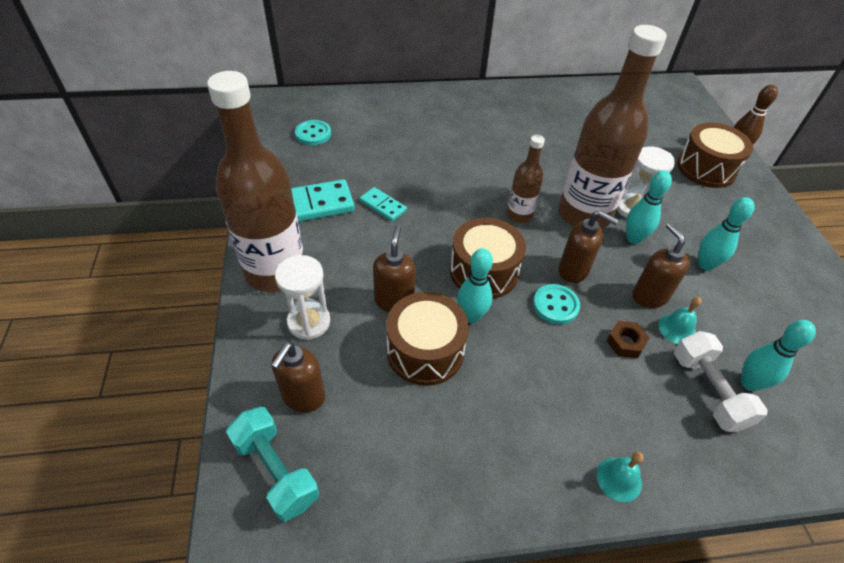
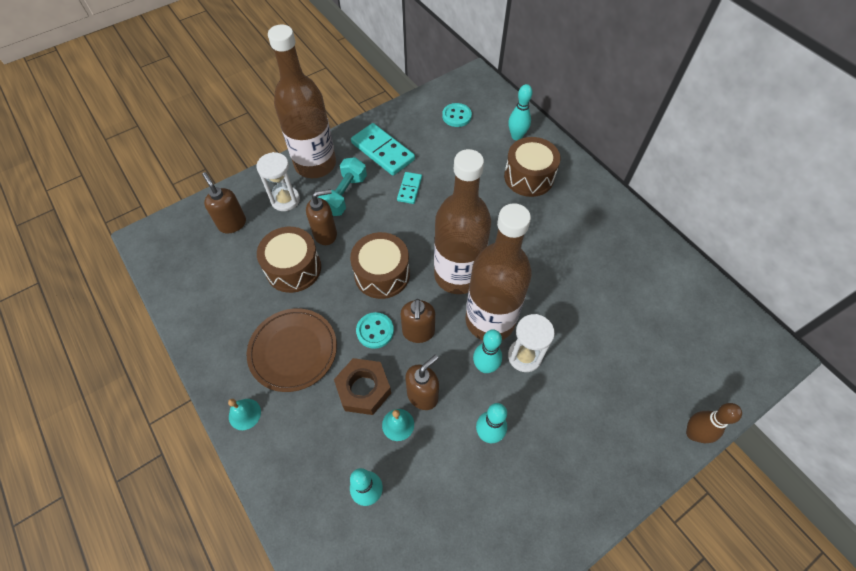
camera: 65 degrees right, 10 degrees up
turquoise dumbbell [226,407,319,522] -> turquoise dumbbell moved to [318,157,367,216]
brown soap dispenser [271,342,325,412] -> brown soap dispenser turned 60 degrees clockwise [202,172,246,233]
turquoise bowling pin [457,248,493,323] -> turquoise bowling pin moved to [508,84,532,140]
brown bottle [507,135,545,223] -> brown bottle [434,149,491,294], size x2.04
brown nut [606,321,650,358] -> brown nut [334,358,391,415], size x1.75
white dumbbell [674,331,768,432] -> none
brown drum [677,123,753,188] -> brown drum moved to [504,137,561,197]
none -> brown plate [247,308,337,392]

